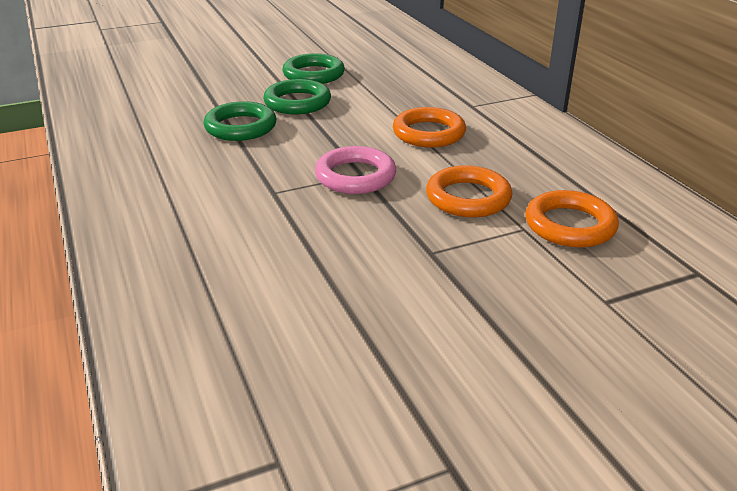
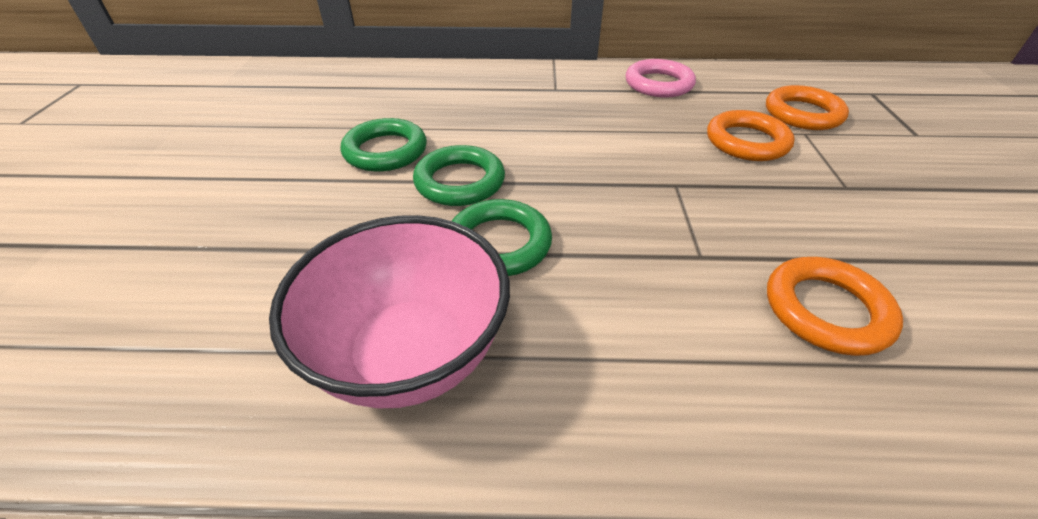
camera: 65 degrees left, 10 degrees up
pink ring [315,146,396,194] -> pink ring moved to [626,59,696,98]
orange ring [393,107,466,148] -> orange ring moved to [767,257,903,356]
none -> pink bowl [269,215,510,408]

